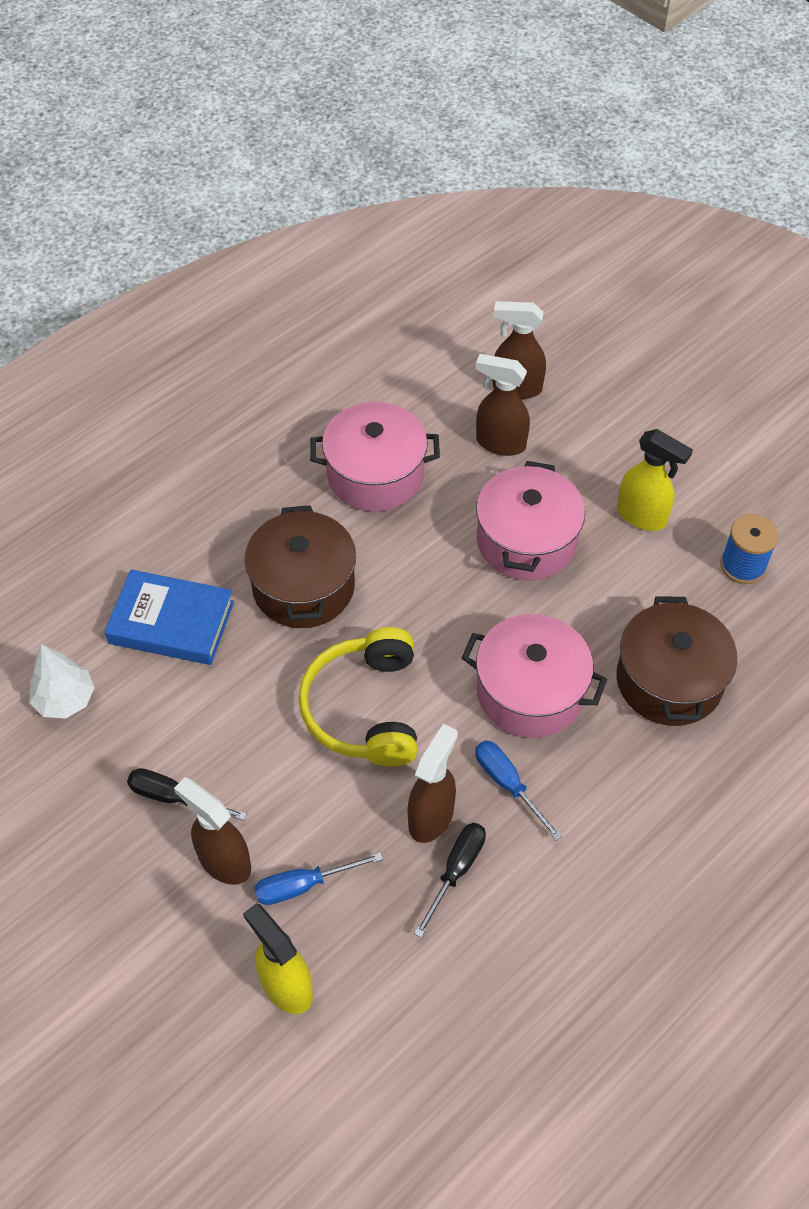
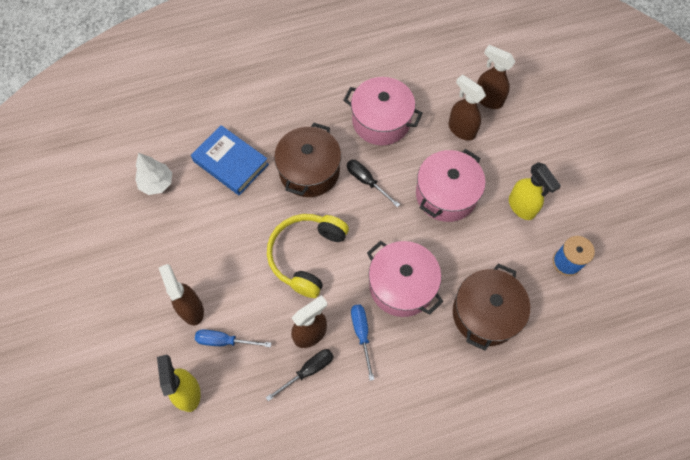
camera: 25 degrees right, 10 degrees up
black screwdriver [127,768,247,820] -> black screwdriver moved to [347,160,400,207]

